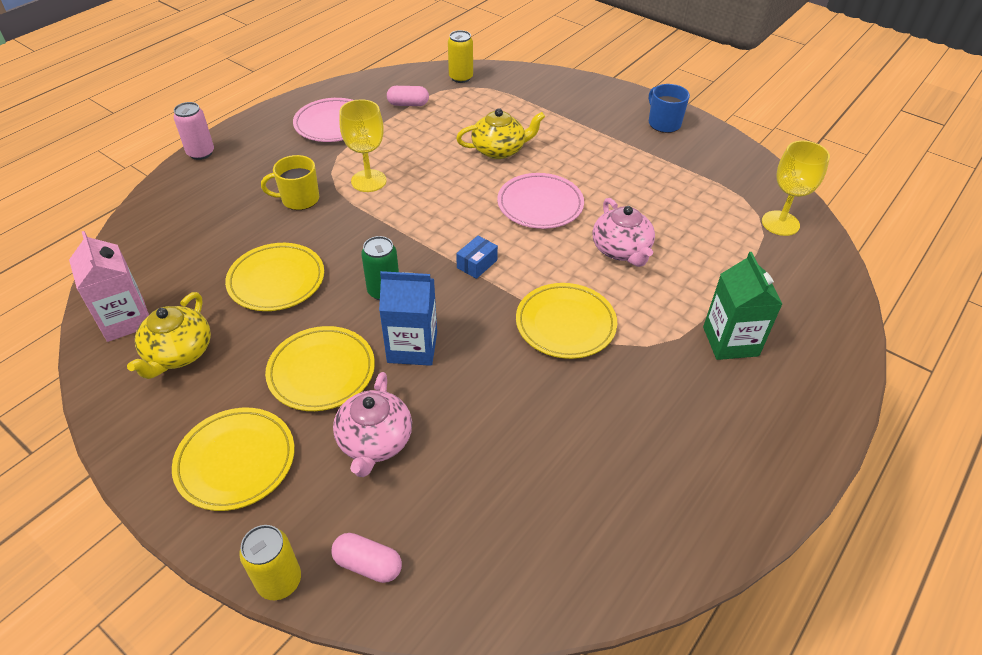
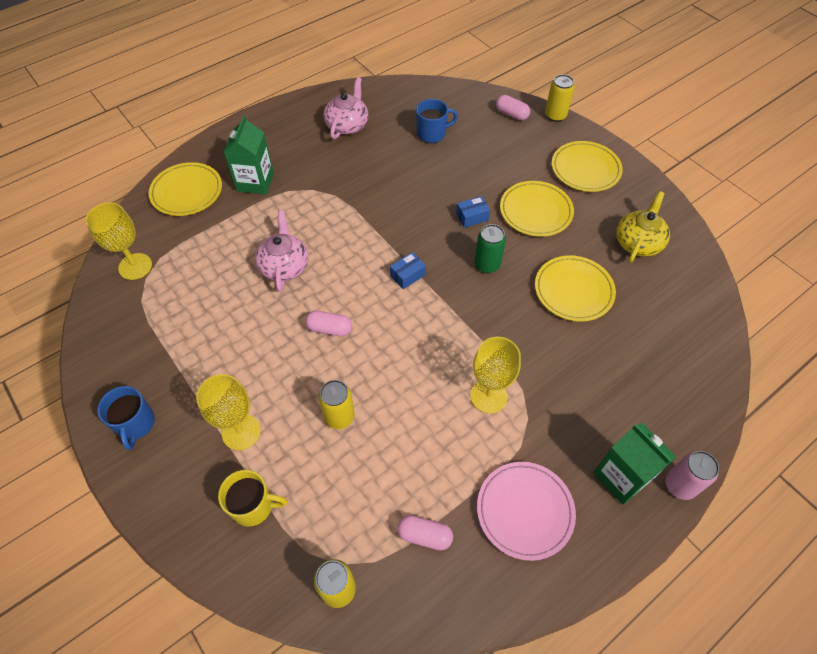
camera: 165 degrees left, 10 degrees up
pink carton [69,231,149,342] -> none
yellow mug [261,155,319,210] -> yellow mug moved to [218,470,287,527]
pink teapot [333,372,412,477] -> pink teapot moved to [323,77,368,139]
blue carton [379,271,437,366] -> blue box [456,196,490,228]
yellow teapot [456,108,545,159] -> yellow can [319,380,355,429]
pink plate [497,173,584,229] -> pink capsule [305,311,352,336]
yellow plate [516,283,617,359] -> yellow plate moved to [149,162,222,216]
none -> yellow goblet [196,374,261,450]
none -> blue mug [416,99,458,143]
none -> green carton [593,423,676,505]

